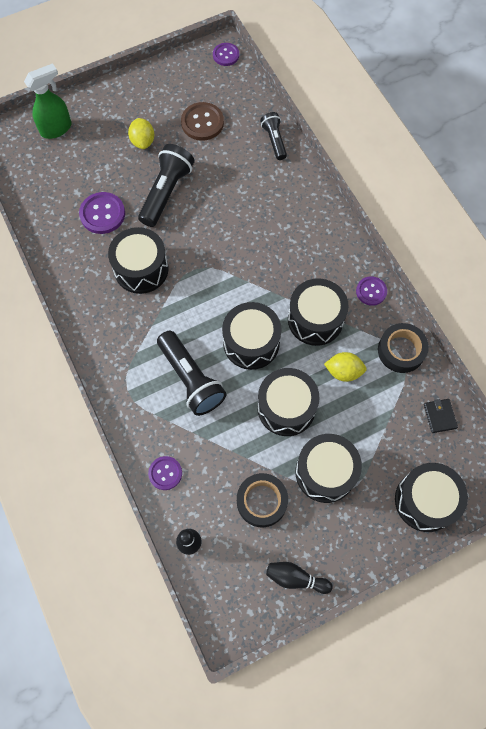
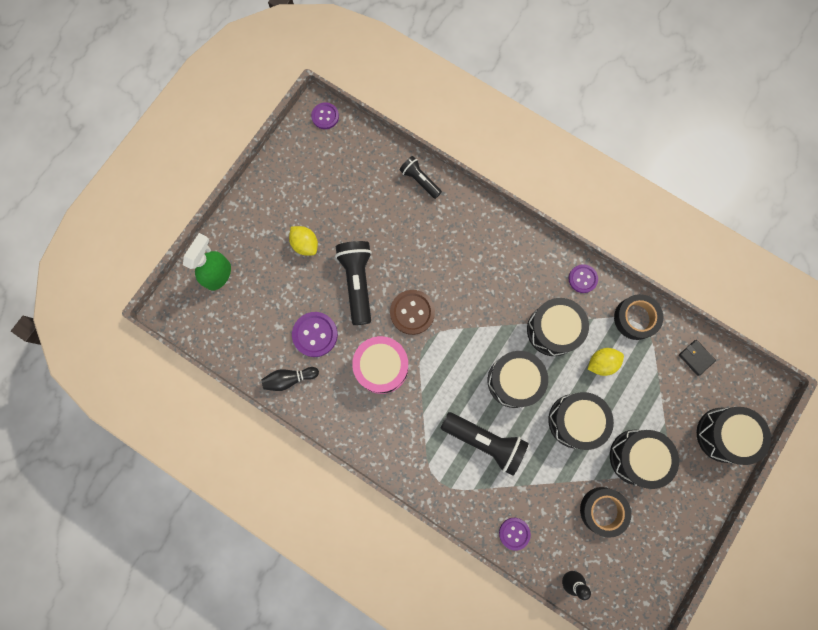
camera: 30 degrees left, 10 degrees up
black drum [108,227,169,294] -> pink drum [352,336,408,394]
brown button [181,102,224,141] -> brown button moved to [390,290,435,335]
black bowling pin [266,562,333,594] -> black bowling pin moved to [261,367,319,391]

